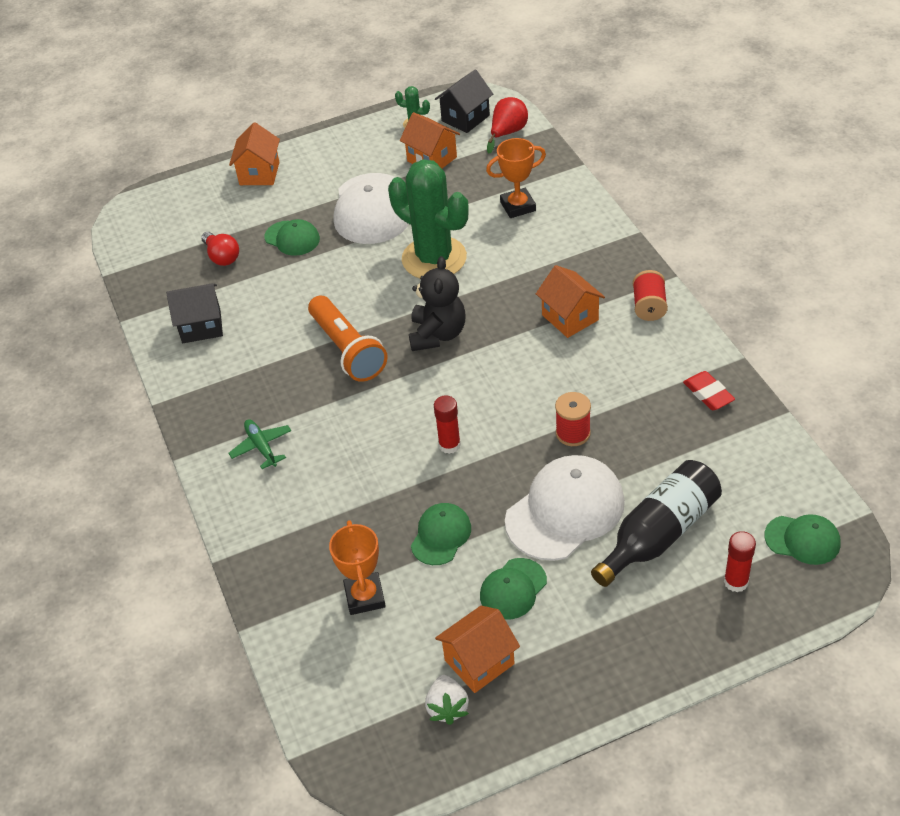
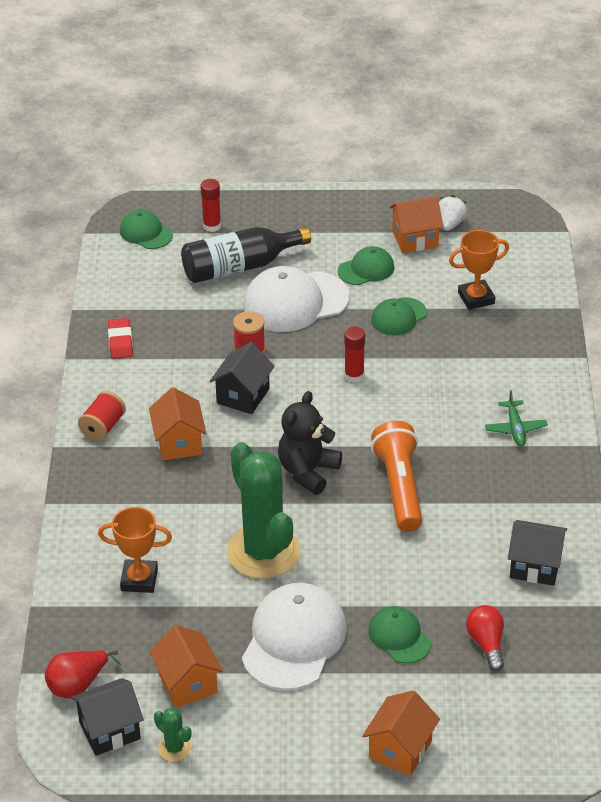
camera: 160 degrees left, 5 degrees down
orange trophy [329,520,386,615] -> orange trophy turned 60 degrees clockwise [449,230,509,310]
none -> black house [210,342,275,414]

